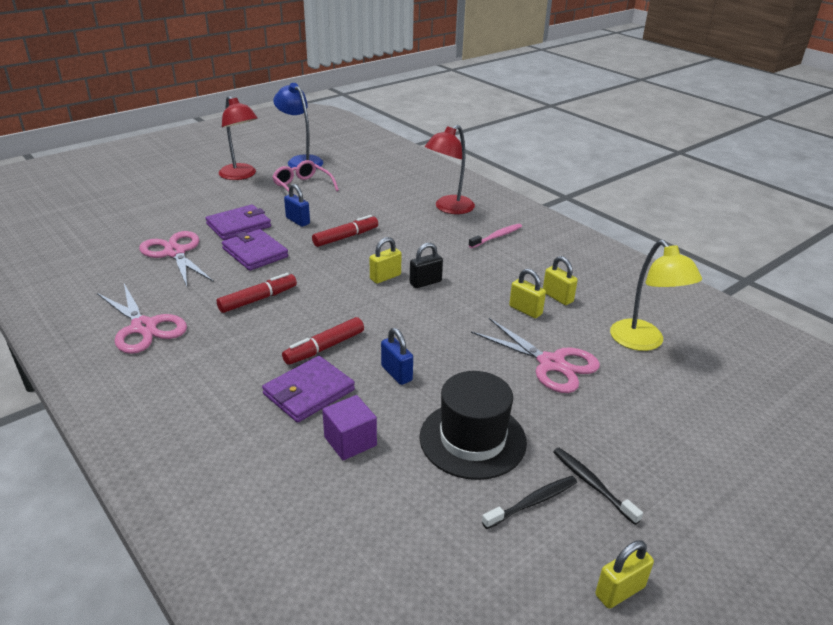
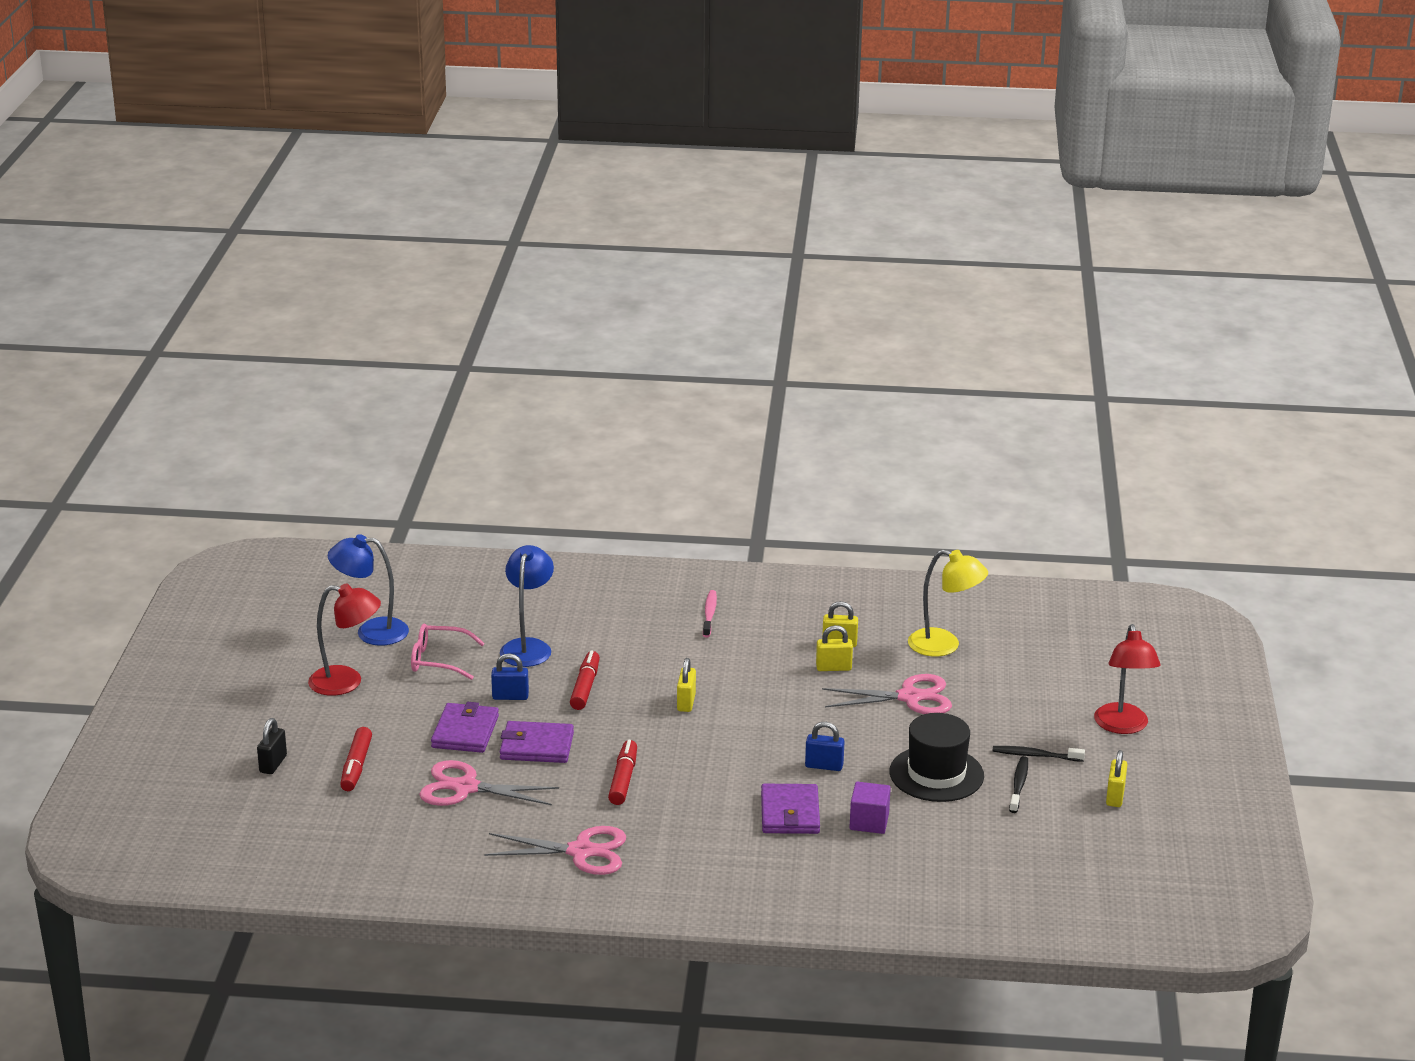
camera: 45 degrees left, 5 degrees down
red marker [282,317,364,365] -> red marker moved to [340,727,372,791]
black padlock [410,243,443,288] -> black padlock moved to [257,718,287,774]
red lamp [425,125,475,214] -> red lamp moved to [1094,624,1161,734]
none -> blue lamp [500,545,554,667]

